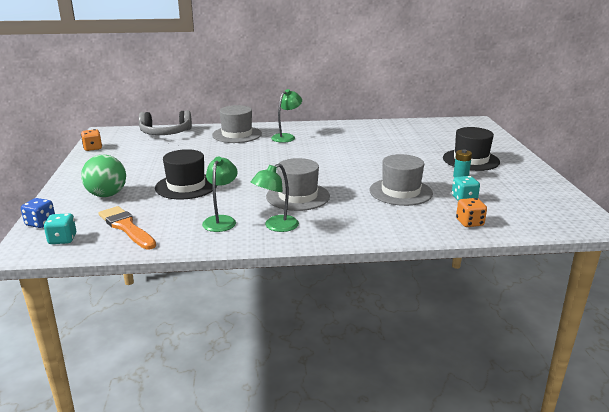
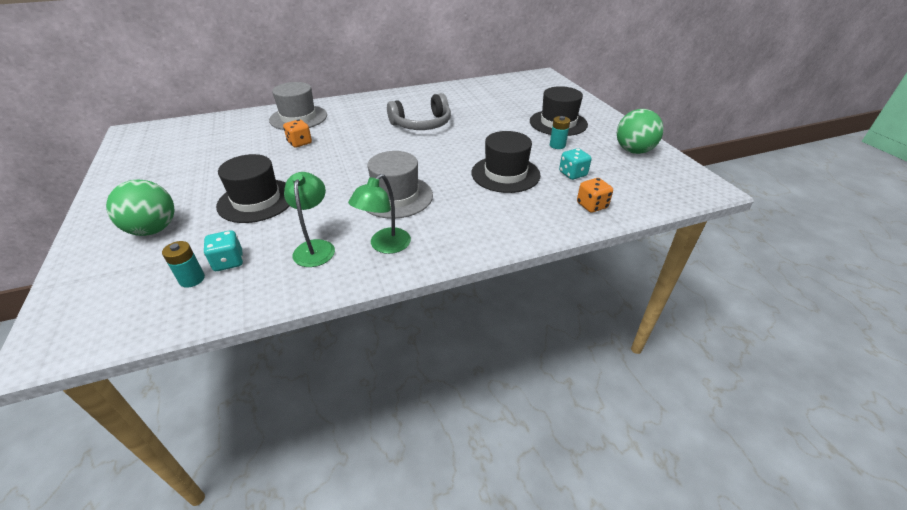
camera: 15 degrees left, 15 degrees up
blue dice [21,198,55,228] -> none
turquoise dice [44,213,76,244] -> turquoise dice moved to [203,230,243,271]
orange dice [81,129,102,151] -> orange dice moved to [283,119,312,148]
orange brush [99,206,156,249] -> turquoise battery [162,241,205,288]
grey headphones [139,110,192,135] -> grey headphones moved to [387,93,451,130]
green lamp [271,89,302,143] -> none
grey hat [369,154,433,206] -> black hat [471,131,541,193]
none -> green ball [617,109,664,154]

